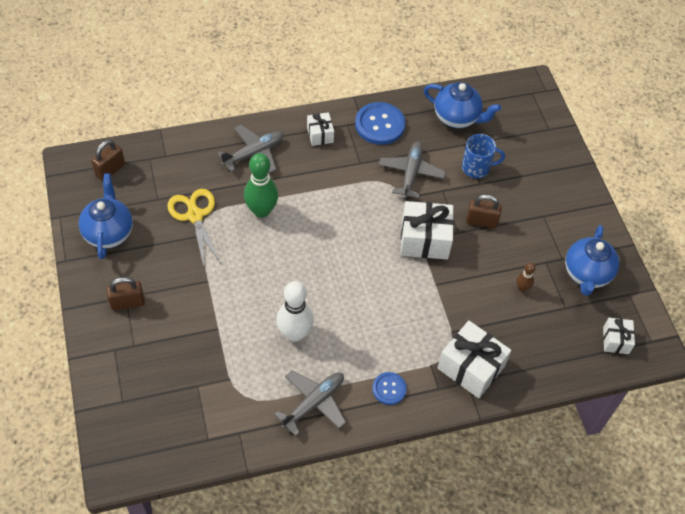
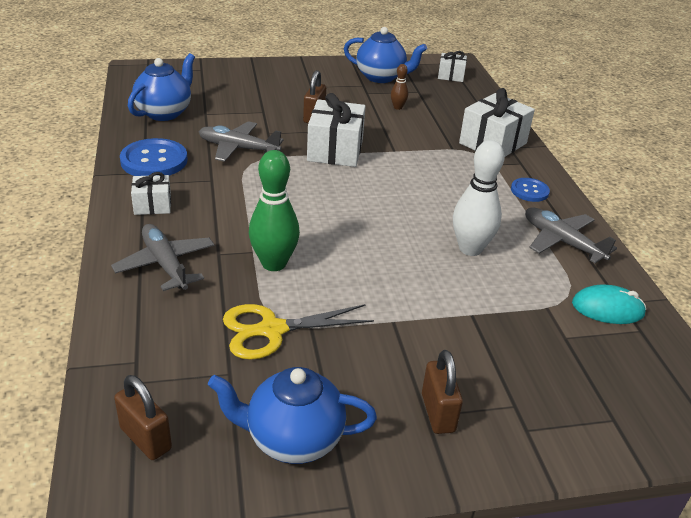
camera: 85 degrees left, 20 degrees down
blue mug [462,134,505,178] -> none
none -> turquoise mouse [572,284,646,324]

